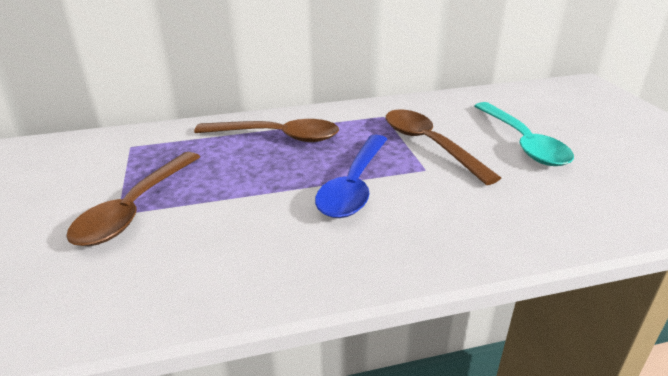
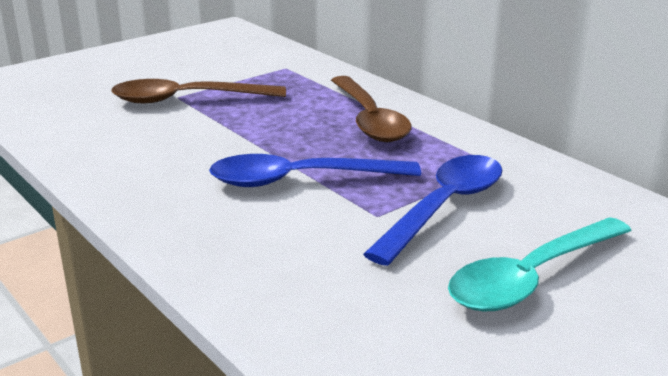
camera: 65 degrees right, 5 degrees down
brown spoon [386,109,501,185] -> blue spoon [363,155,502,266]

